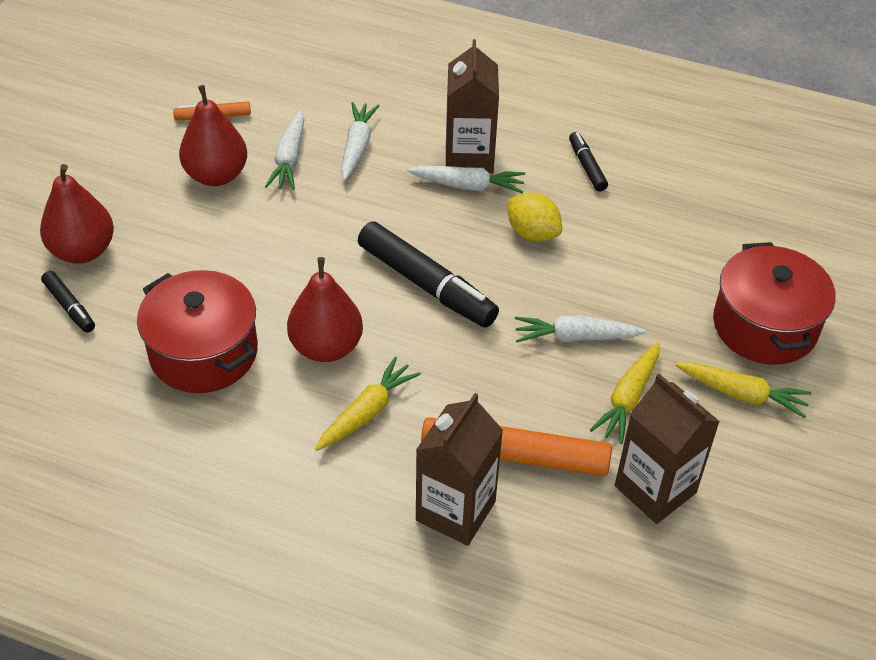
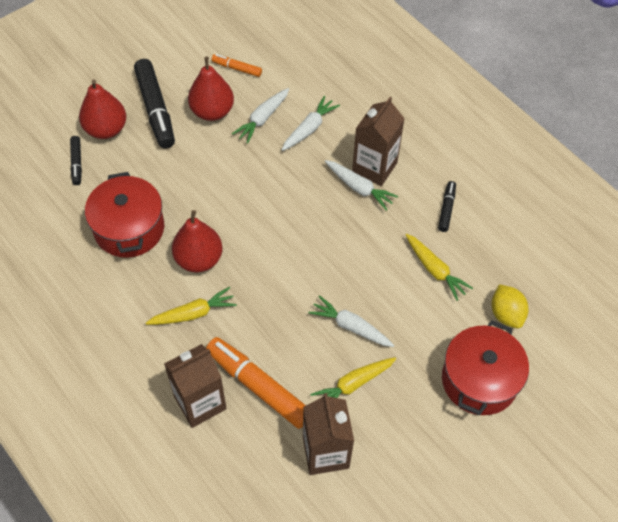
camera: 30 degrees right, 10 degrees up
black marker [358,221,499,328] -> black marker moved to [134,59,175,148]
yellow lemon [507,192,562,242] -> yellow lemon moved to [491,284,529,328]
yellow carrot [676,362,812,418] -> yellow carrot moved to [406,234,473,301]

